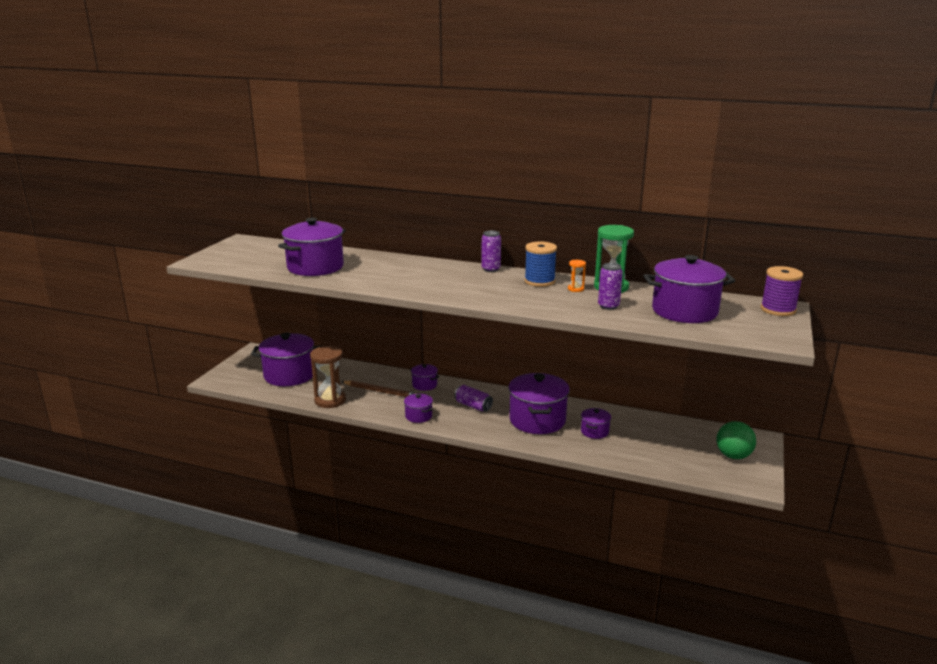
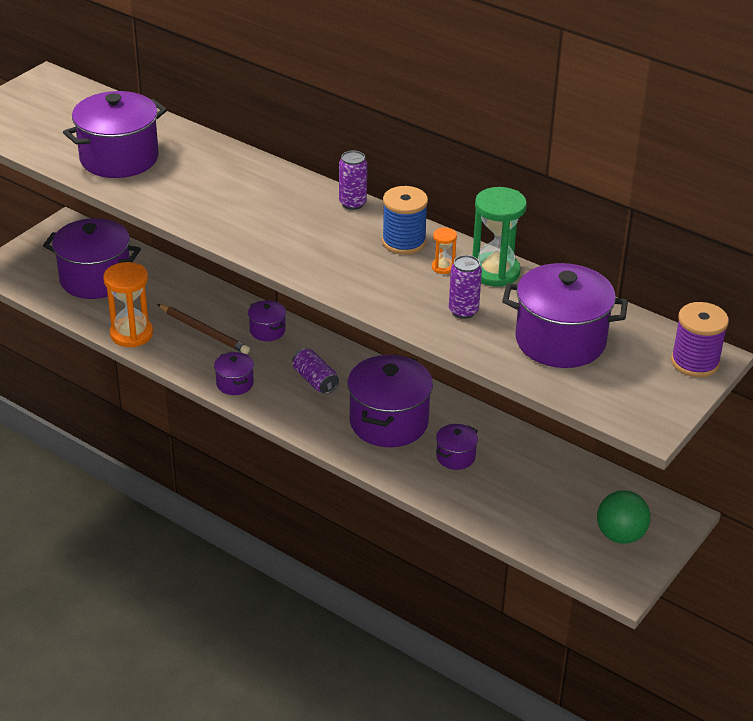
camera: 15 degrees right, 15 degrees up
brown hourglass [310,346,346,408] -> orange hourglass [103,262,153,347]

